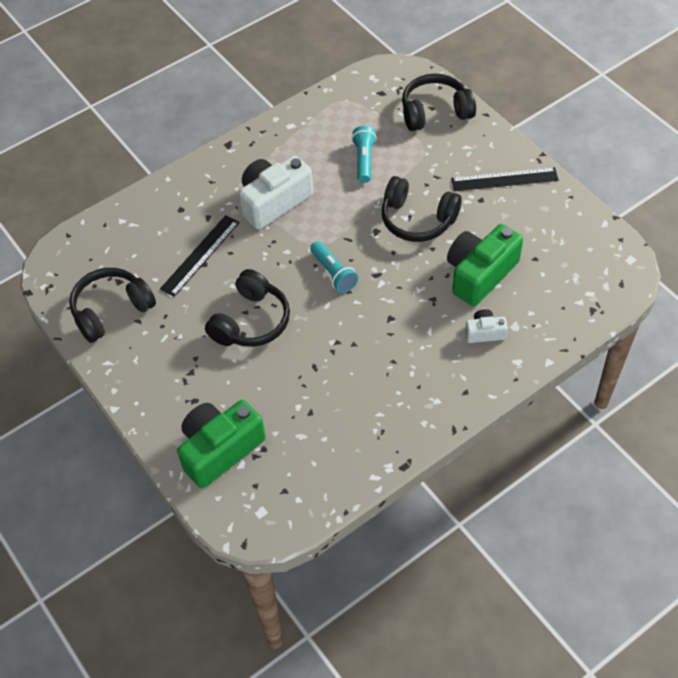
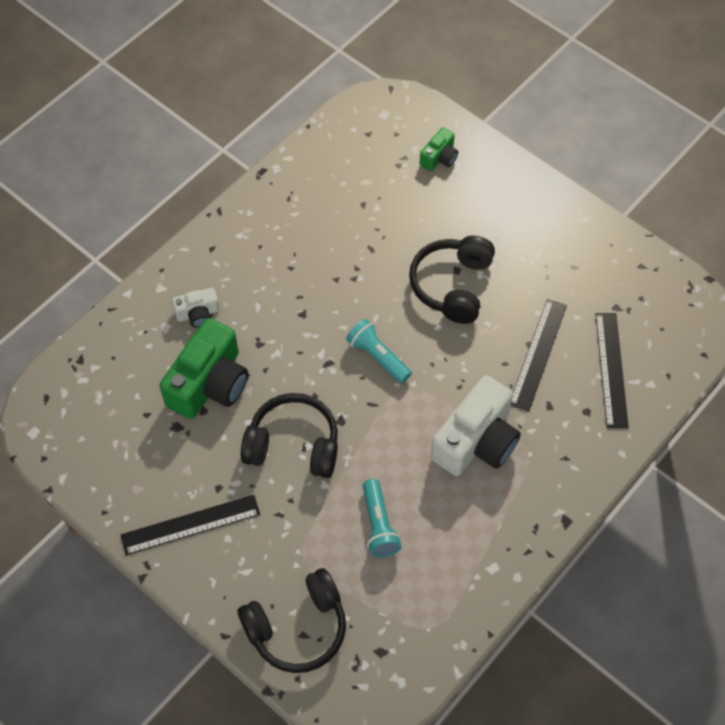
camera: 165 degrees right, 5 degrees up
black headphones [69,268,156,343] -> none
green camera [177,400,266,488] -> green camera [420,127,458,171], size x0.50
none -> black ruler [595,313,629,428]

